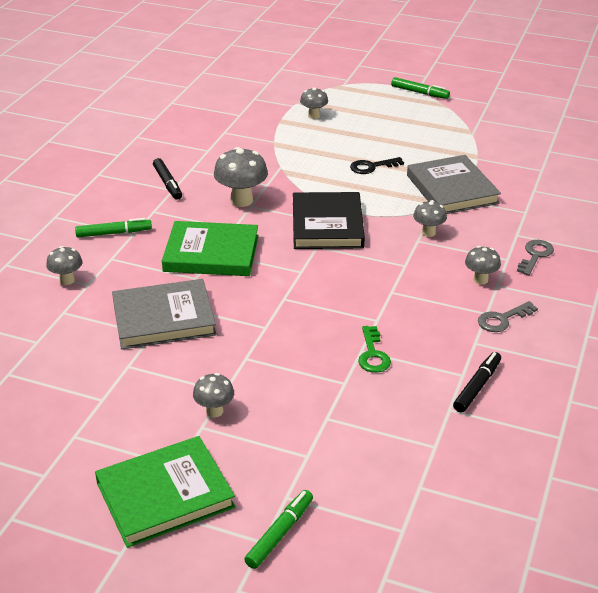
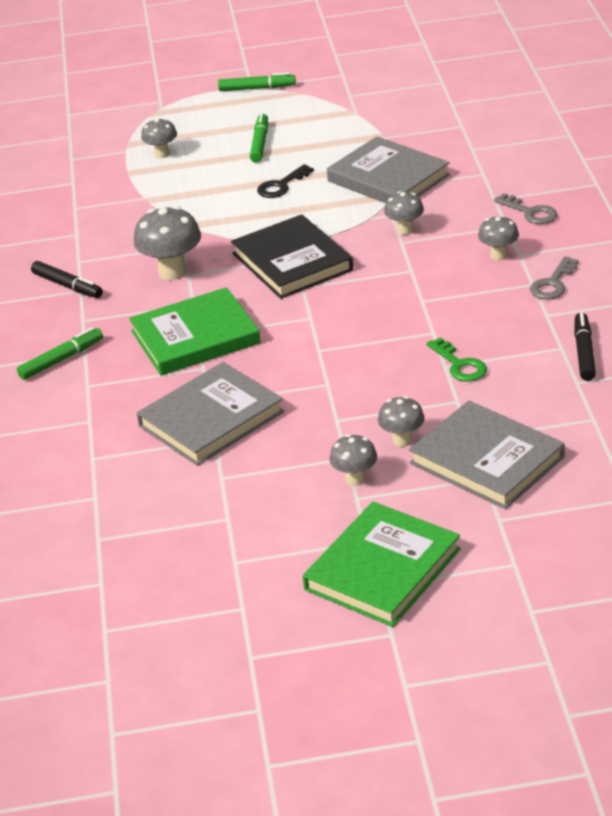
camera: 25 degrees left, 0 degrees up
grey mushroom [46,246,82,285] -> grey mushroom moved to [378,396,425,447]
green marker [244,490,313,569] -> green marker moved to [250,113,268,163]
grey key [517,240,554,275] -> grey key turned 135 degrees clockwise [494,193,558,224]
none -> grey book [409,401,564,509]

